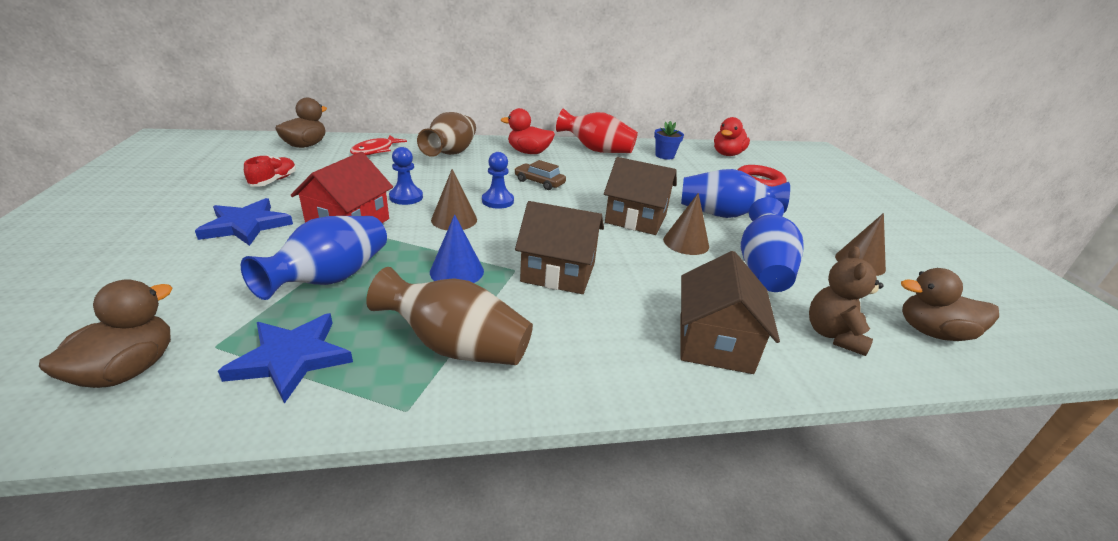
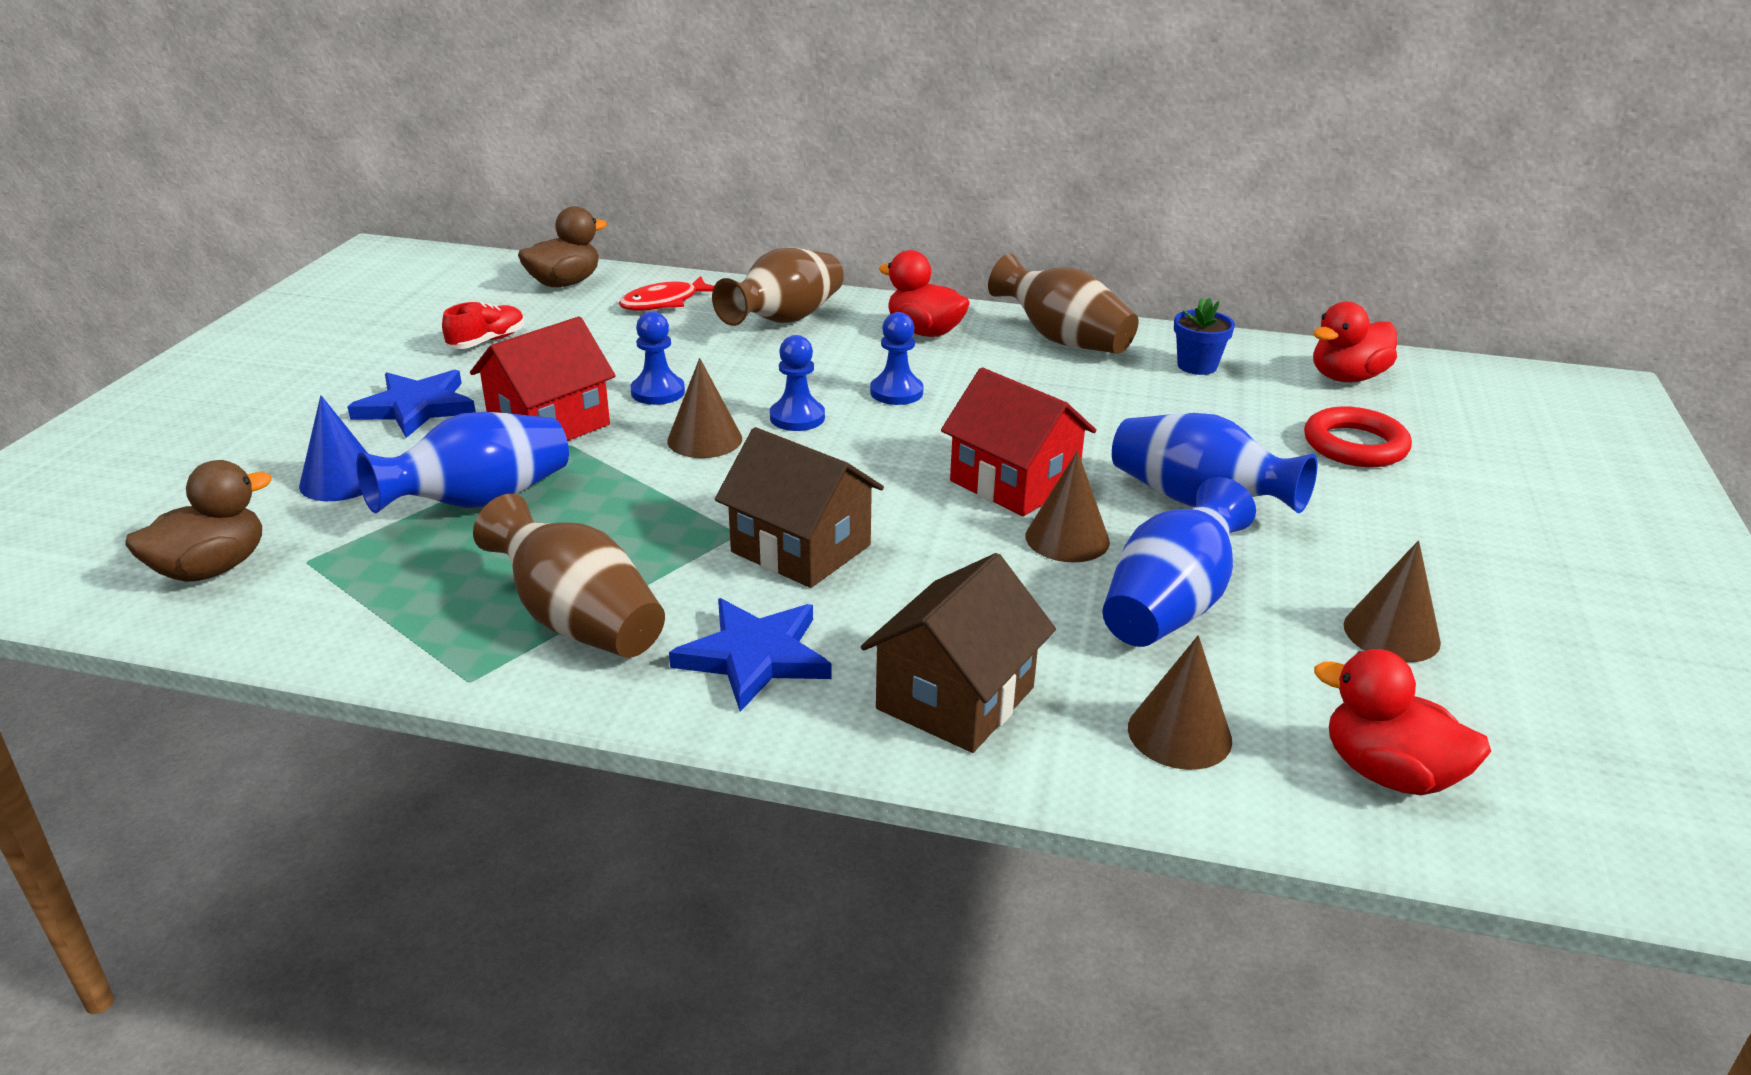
camera: 25 degrees right, 0 degrees up
blue star [218,313,353,404] -> blue star moved to [669,598,832,712]
blue cone [430,214,484,283] -> blue cone moved to [299,395,368,501]
brown car [514,160,566,190] -> blue pawn [870,312,923,405]
red vase [556,109,638,153] -> brown vase [988,253,1139,354]
brown house [604,157,677,235] -> red house [941,367,1096,516]
brown teddy bear [809,246,883,356] -> brown cone [1128,636,1232,770]
brown duck [901,268,999,341] -> red duck [1314,649,1491,795]

